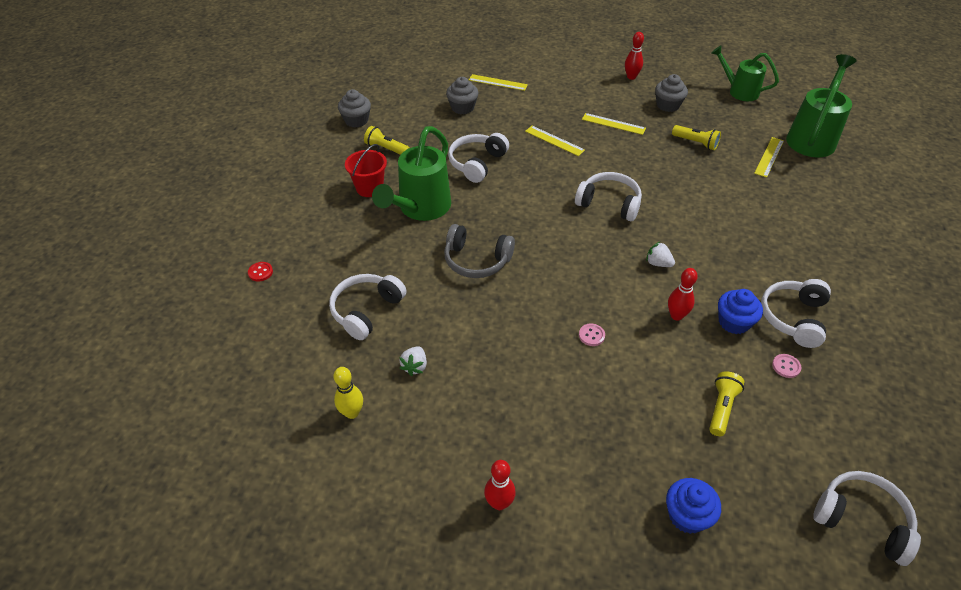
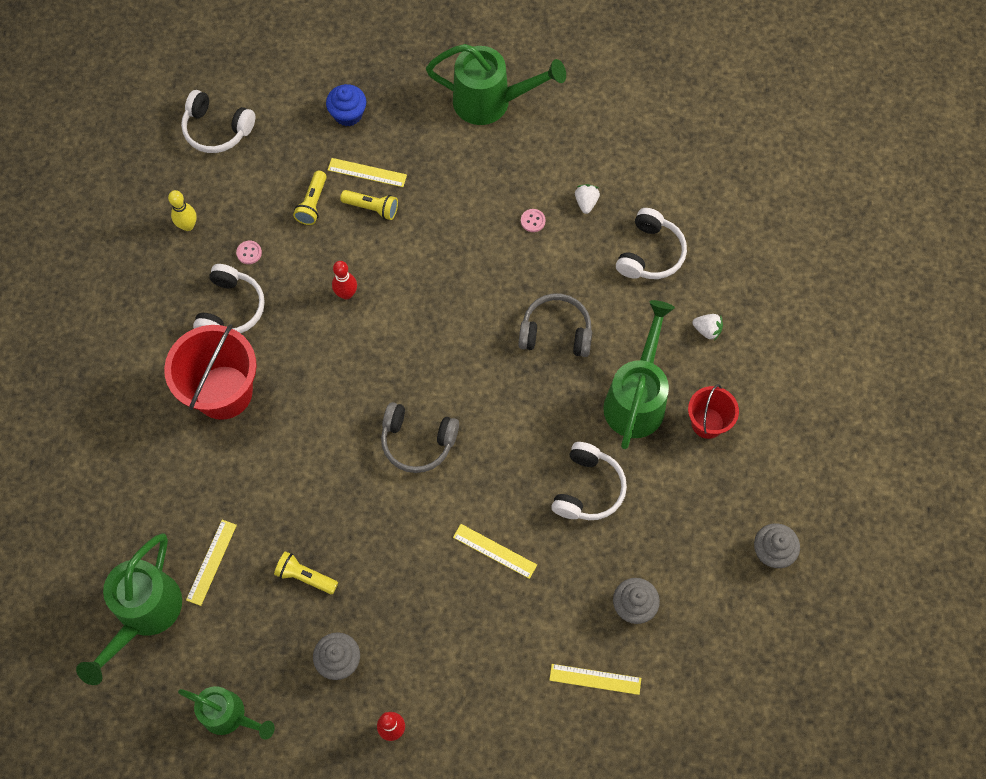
camera: 170 degrees right, 20 degrees up
red button [248,262,273,282] -> none
yellow bowling pin [333,367,363,419] -> yellow bowling pin moved to [168,190,197,231]
yellow flashlight [364,126,410,155] -> yellow flashlight moved to [340,190,398,220]
red bowling pin [484,460,516,510] -> green watering can [426,44,566,125]
white headphones [575,172,642,221] -> grey headphones [381,402,459,473]
pink button [579,324,605,346] -> pink button moved to [521,209,546,232]
yellow ruler [582,113,646,135] -> yellow ruler moved to [328,158,407,187]
white strawberry [646,242,675,267] -> white strawberry moved to [692,314,723,341]
blue cupcake [718,289,763,334] -> none
none -> red bucket [164,324,257,420]

